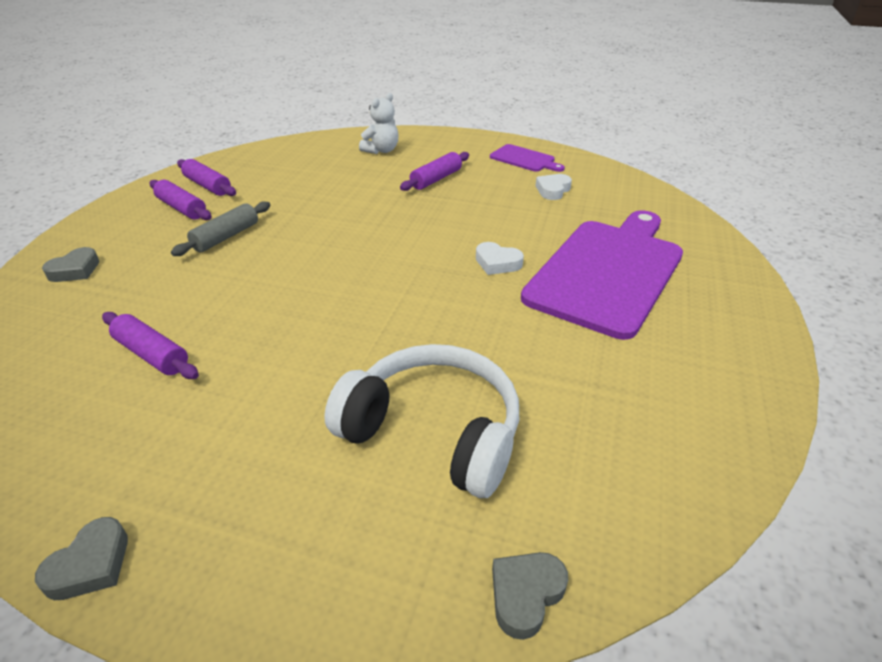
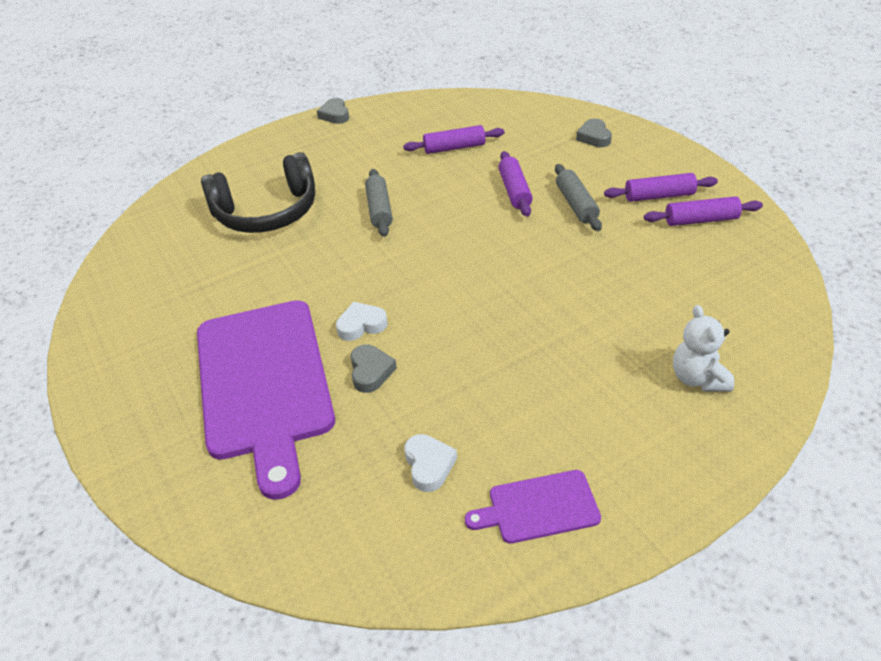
camera: 135 degrees right, 5 degrees up
white headphones [324,344,519,498] -> black headphones [201,152,315,233]
purple rolling pin [400,152,469,191] -> purple rolling pin moved to [498,151,533,217]
grey heart [492,552,568,640] -> grey heart moved to [350,344,397,393]
none -> grey rolling pin [365,169,393,237]

